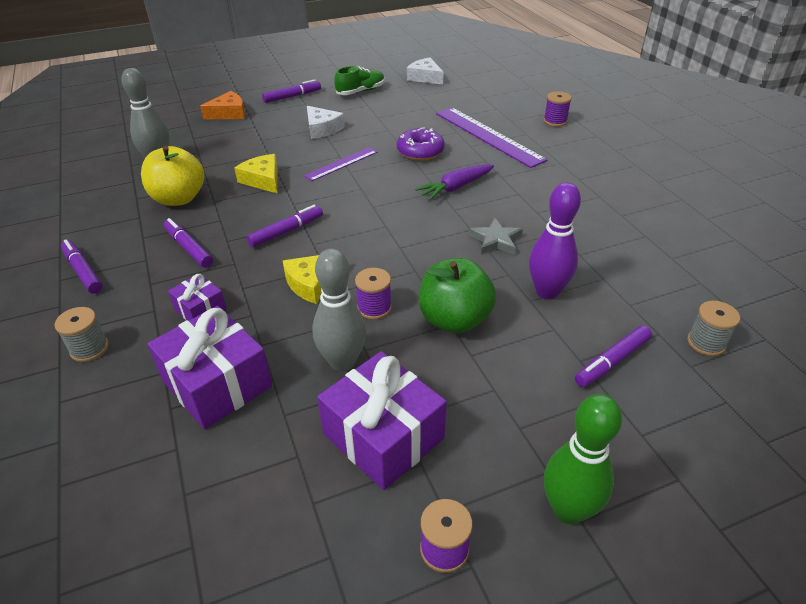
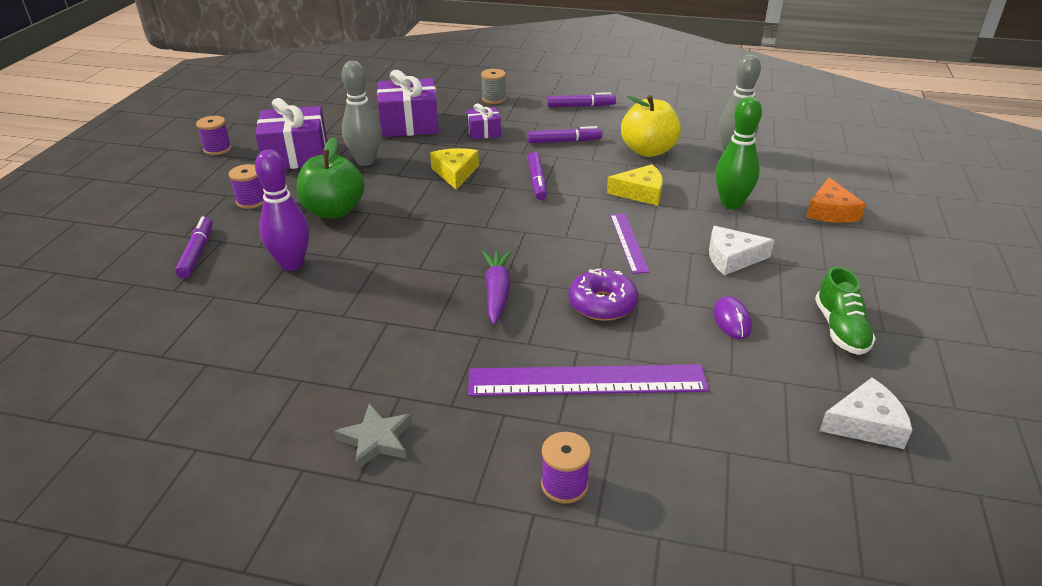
camera: 125 degrees right, 5 degrees down
purple marker [262,79,321,103] -> none
purple spool [355,268,392,320] -> purple spool moved to [229,164,264,209]
grey star [469,218,523,255] -> grey star moved to [335,403,413,470]
green bowling pin [544,394,622,525] -> green bowling pin moved to [715,97,762,209]
grey spool [687,301,740,356] -> none
none -> purple mouse [713,296,752,339]

